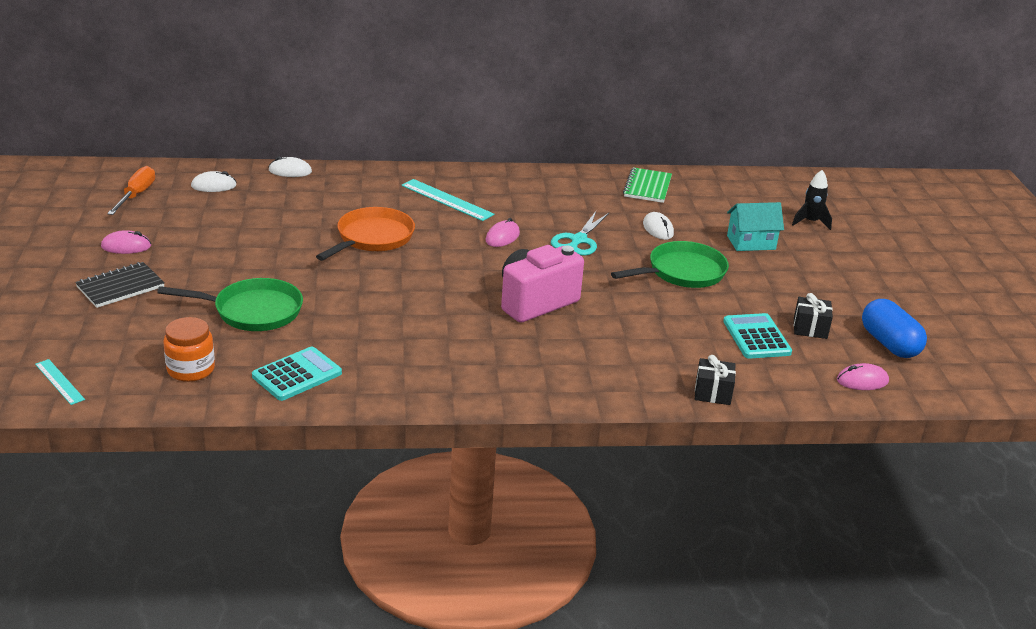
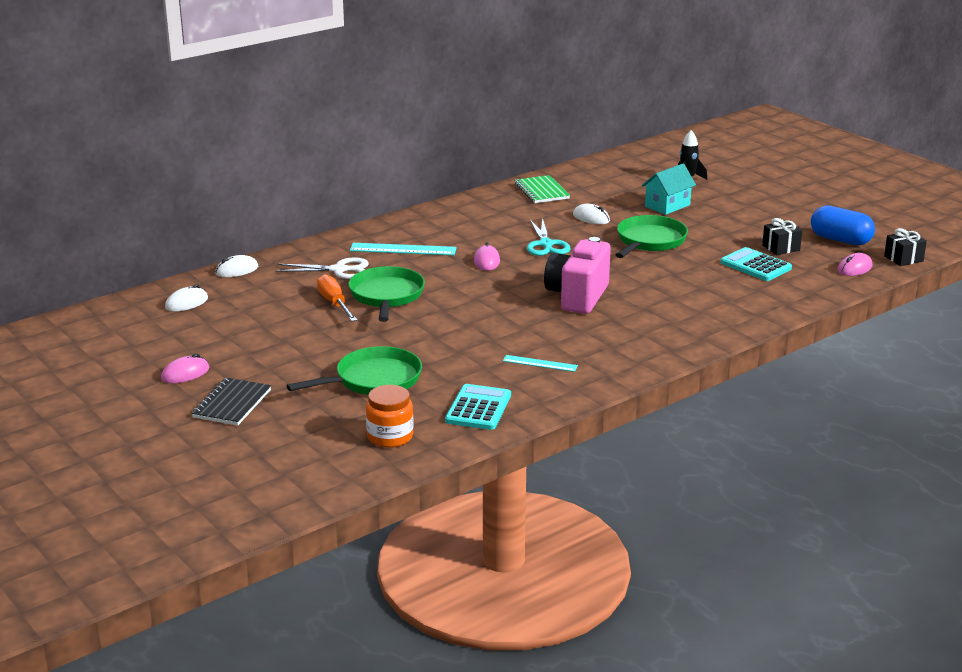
camera: 30 degrees left, 5 degrees down
turquoise ruler [35,359,85,405] -> turquoise ruler moved to [503,355,578,372]
orange screwdriver [107,166,155,215] -> orange screwdriver moved to [317,274,357,321]
orange pan [316,207,415,261] -> green pan [348,266,425,322]
black gift [695,355,736,405] -> black gift moved to [884,228,927,266]
none -> white scissors [275,257,369,279]

